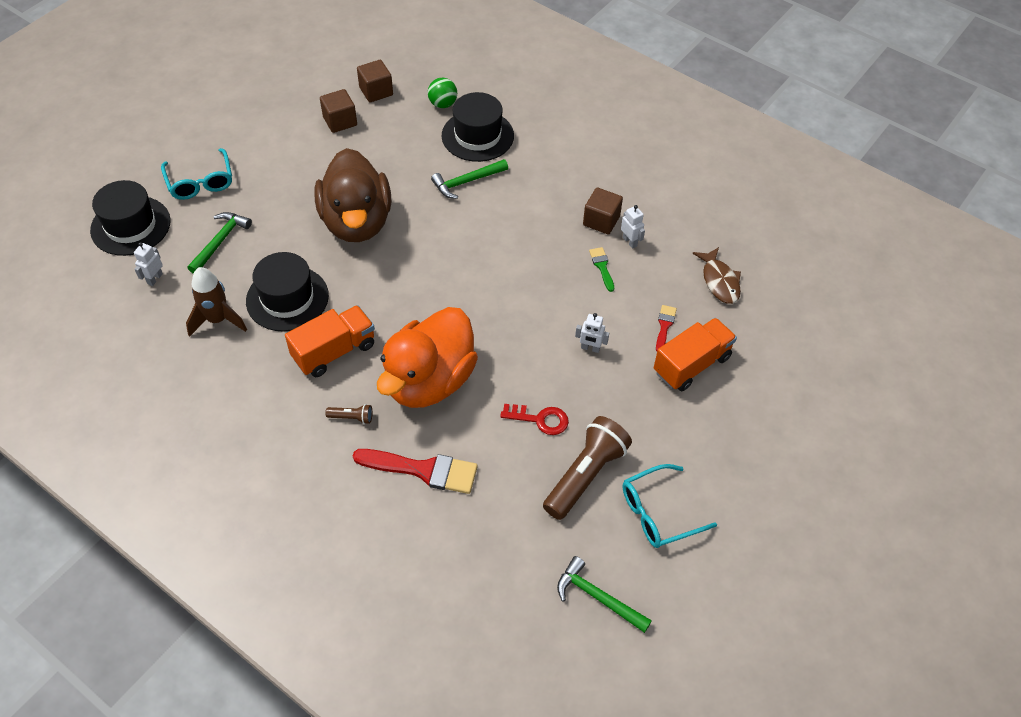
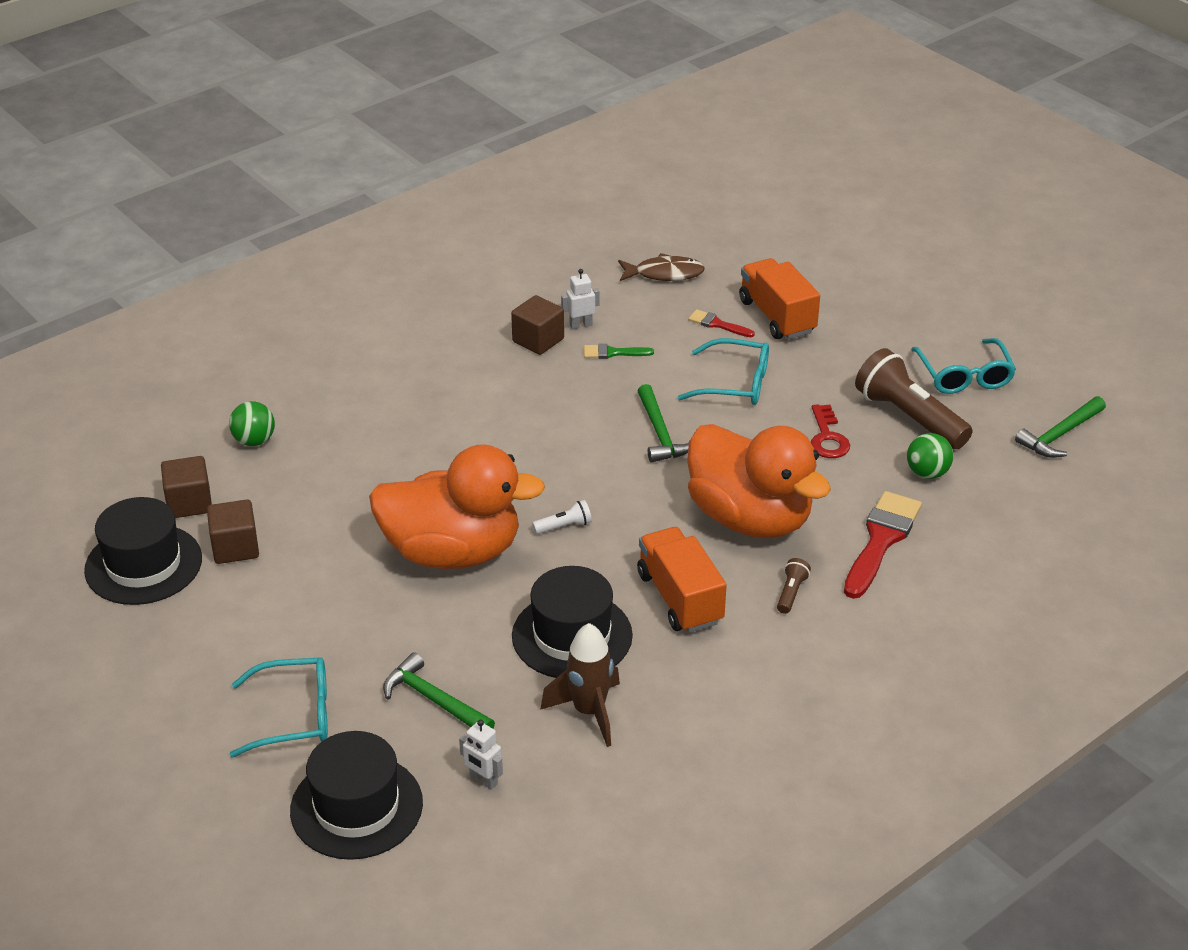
camera: 75 degrees left, 15 degrees down
brown duck [315,148,391,242] -> orange duck [369,444,545,569]
green hammer [431,159,508,199] -> green hammer moved to [637,384,689,463]
black hat [442,92,514,162] -> black hat moved to [84,497,202,605]
red key [500,404,569,435] -> red key turned 150 degrees clockwise [811,404,850,458]
white robot [575,313,609,353] -> turquoise glasses [678,338,769,405]
none -> white flashlight [532,500,592,534]
none -> green ball [907,433,953,479]

